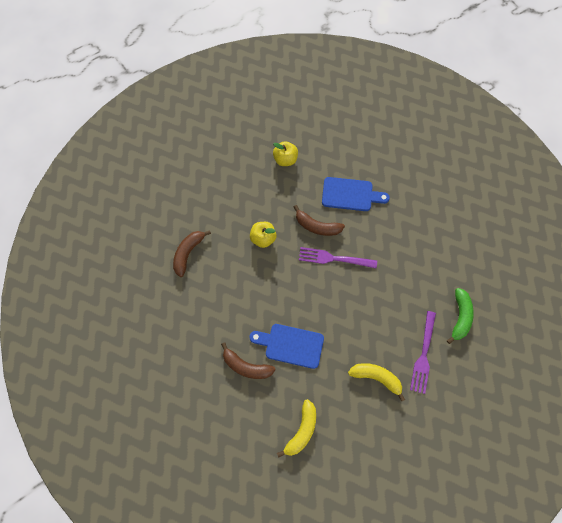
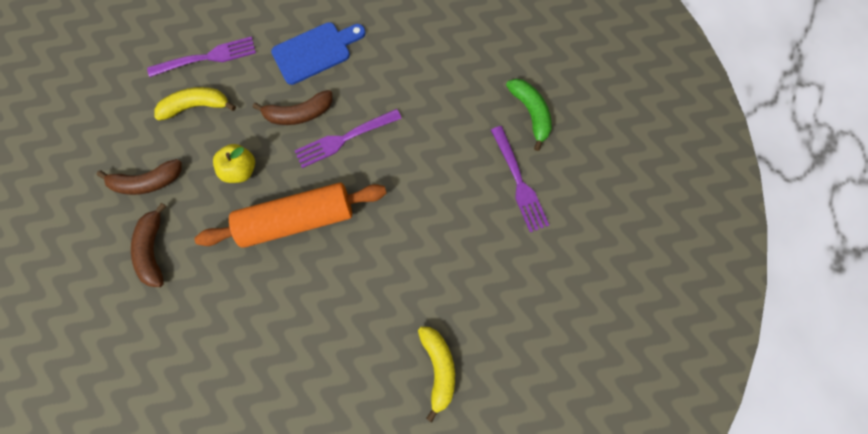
camera: 35 degrees left, 5 degrees up
brown banana [221,342,276,379] -> brown banana moved to [96,159,181,195]
blue cutting board [249,324,324,369] -> none
yellow apple [273,141,298,166] -> purple fork [147,36,256,77]
yellow banana [348,363,405,402] -> yellow banana moved to [154,87,236,121]
none -> orange rolling pin [195,183,387,248]

